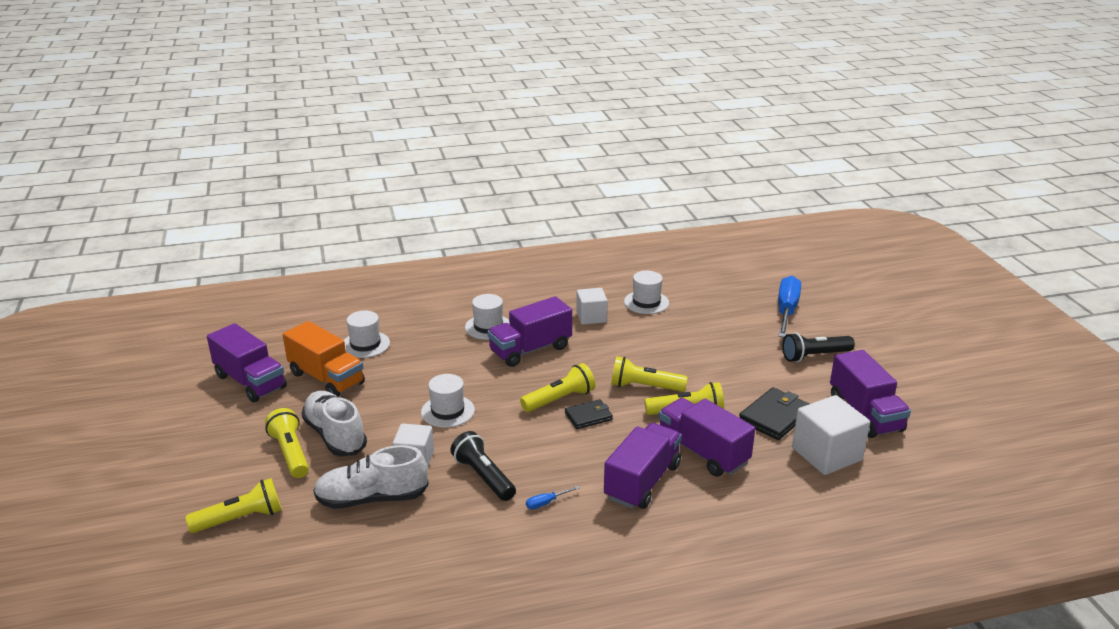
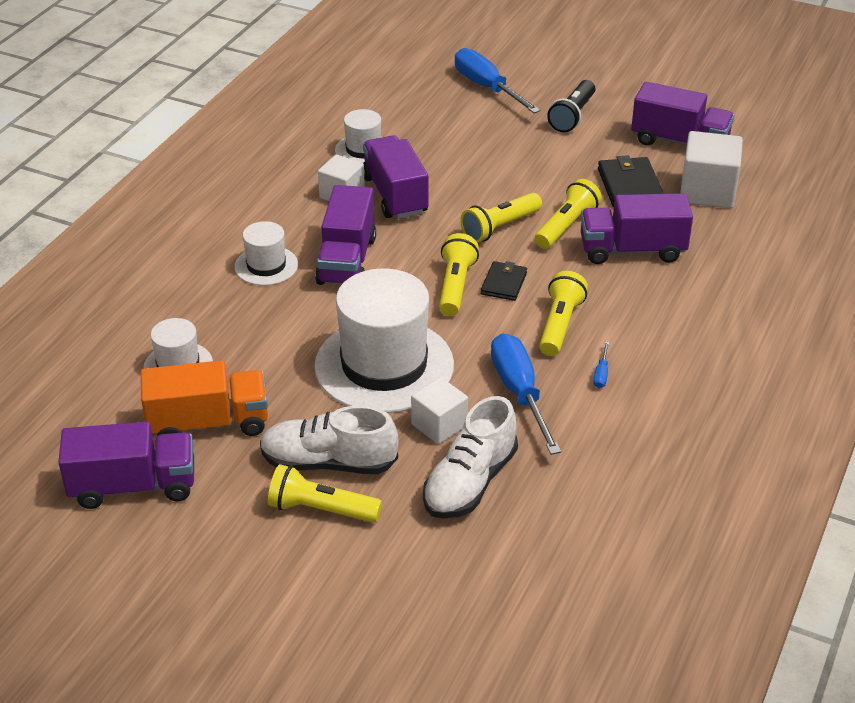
camera: 50 degrees left, 10 degrees up
yellow flashlight [185,478,282,533] -> yellow flashlight moved to [539,271,588,356]
white hat [421,374,475,428] -> white hat [314,268,454,413], size x2.02
black flashlight [451,431,516,501] -> blue screwdriver [491,333,561,455]
purple truck [604,423,682,509] -> purple truck moved to [363,135,428,219]

